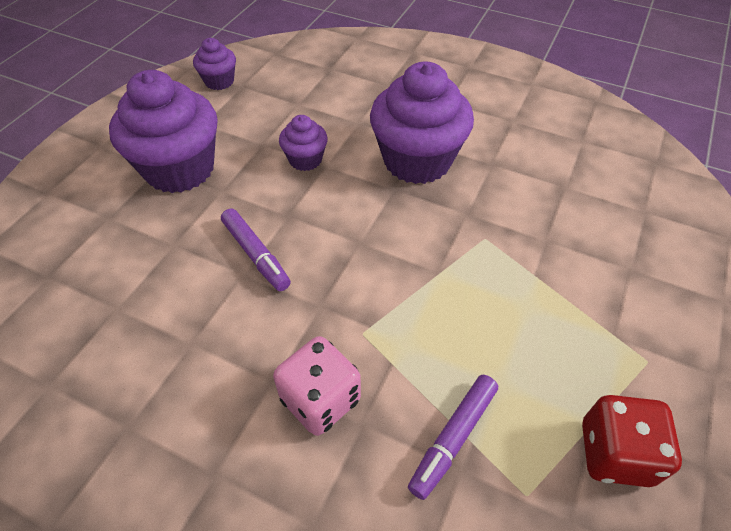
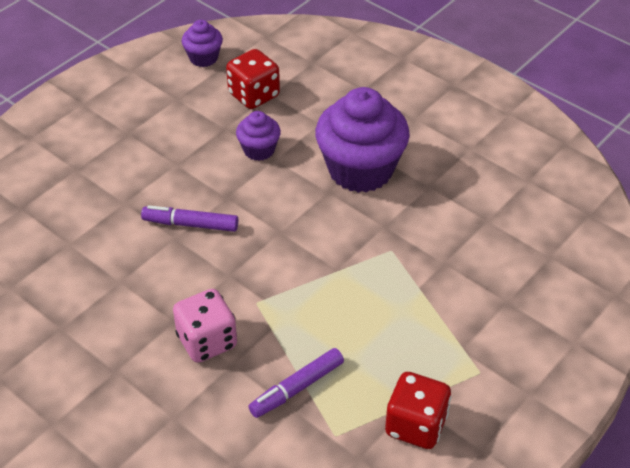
camera: 15 degrees right, 5 degrees down
purple cupcake [109,70,218,193] -> none
purple marker [221,209,291,291] -> purple marker turned 120 degrees clockwise [141,205,238,232]
none -> red dice [226,49,280,109]

